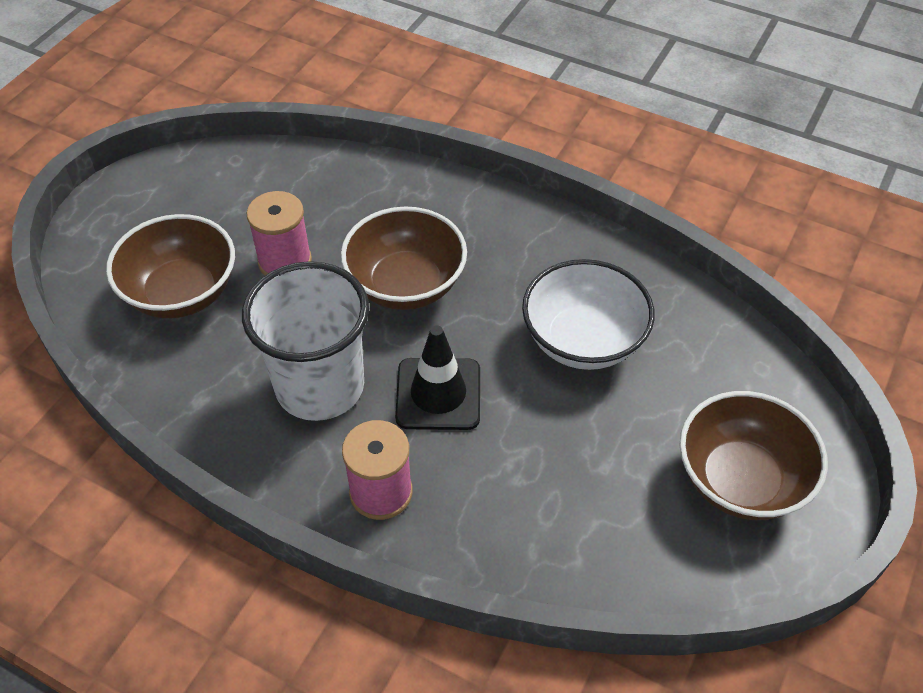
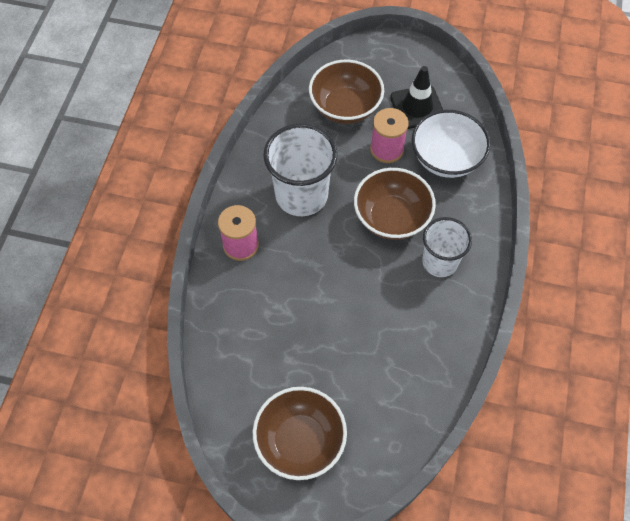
camera: 75 degrees right, 10 degrees up
black traffic cone [395,325,480,430] -> black traffic cone moved to [390,66,443,129]
white bowl [522,259,655,370] -> white bowl moved to [412,110,490,178]
none -> white cup [422,217,472,277]

